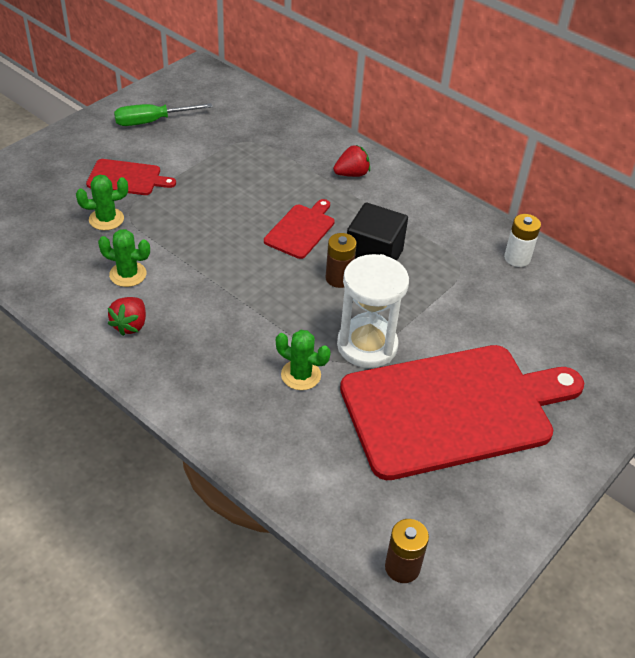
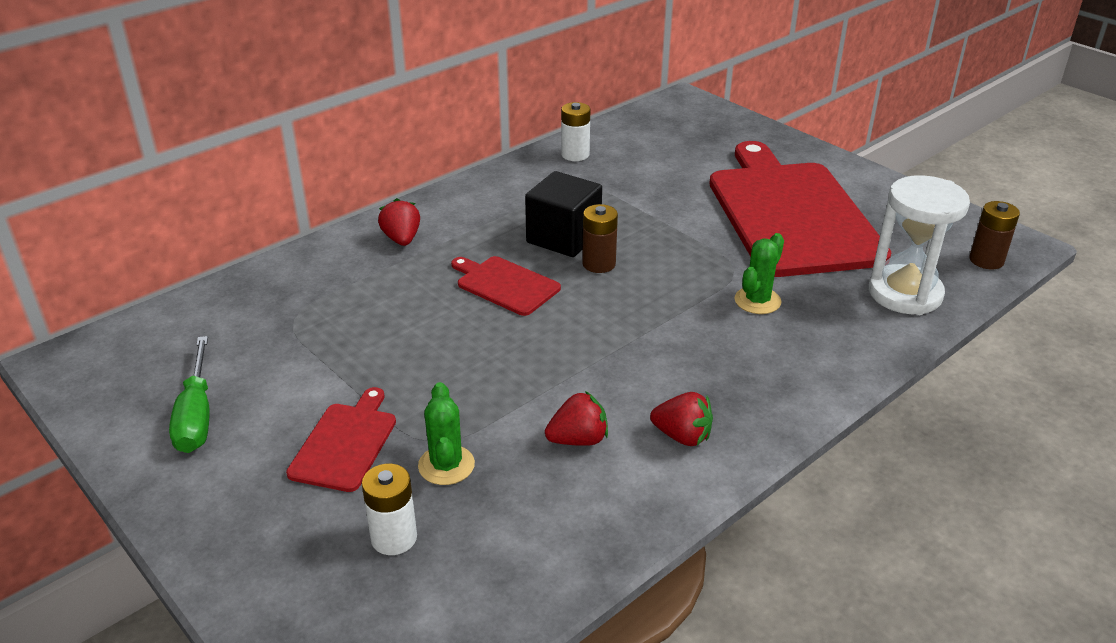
camera: 80 degrees left, 10 degrees down
green cactus [98,229,150,287] -> red strawberry [545,391,608,446]
white hourglass [337,254,409,368] -> white hourglass moved to [869,175,970,315]
none -> white battery [362,464,417,555]

